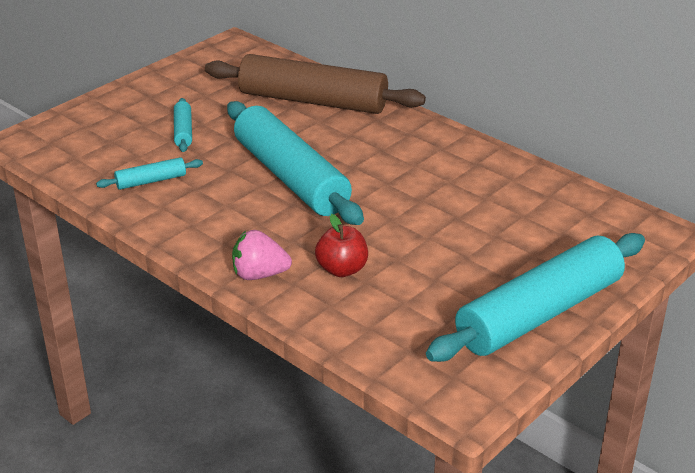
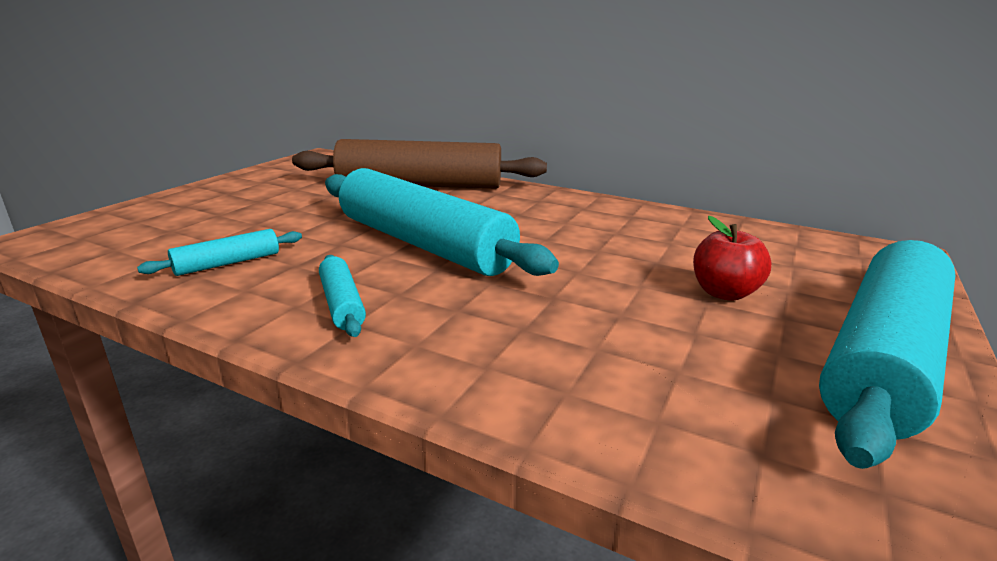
camera: 15 degrees left, 10 degrees down
turquoise rolling pin [174,98,192,152] -> turquoise rolling pin moved to [319,255,366,337]
pink strawberry [232,230,292,280] -> none
red apple [315,214,368,277] -> red apple moved to [693,216,771,301]

